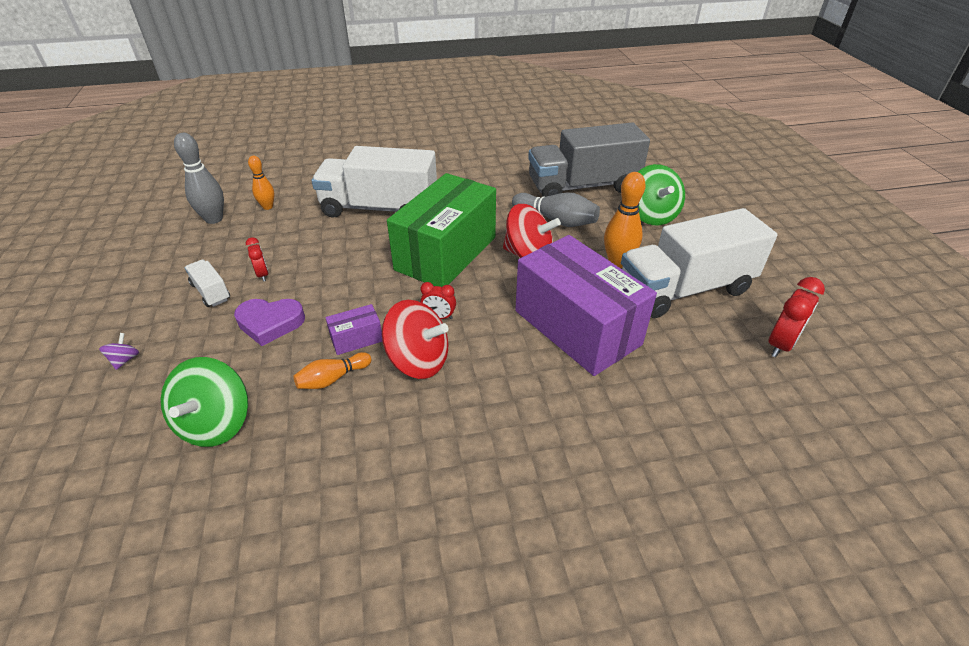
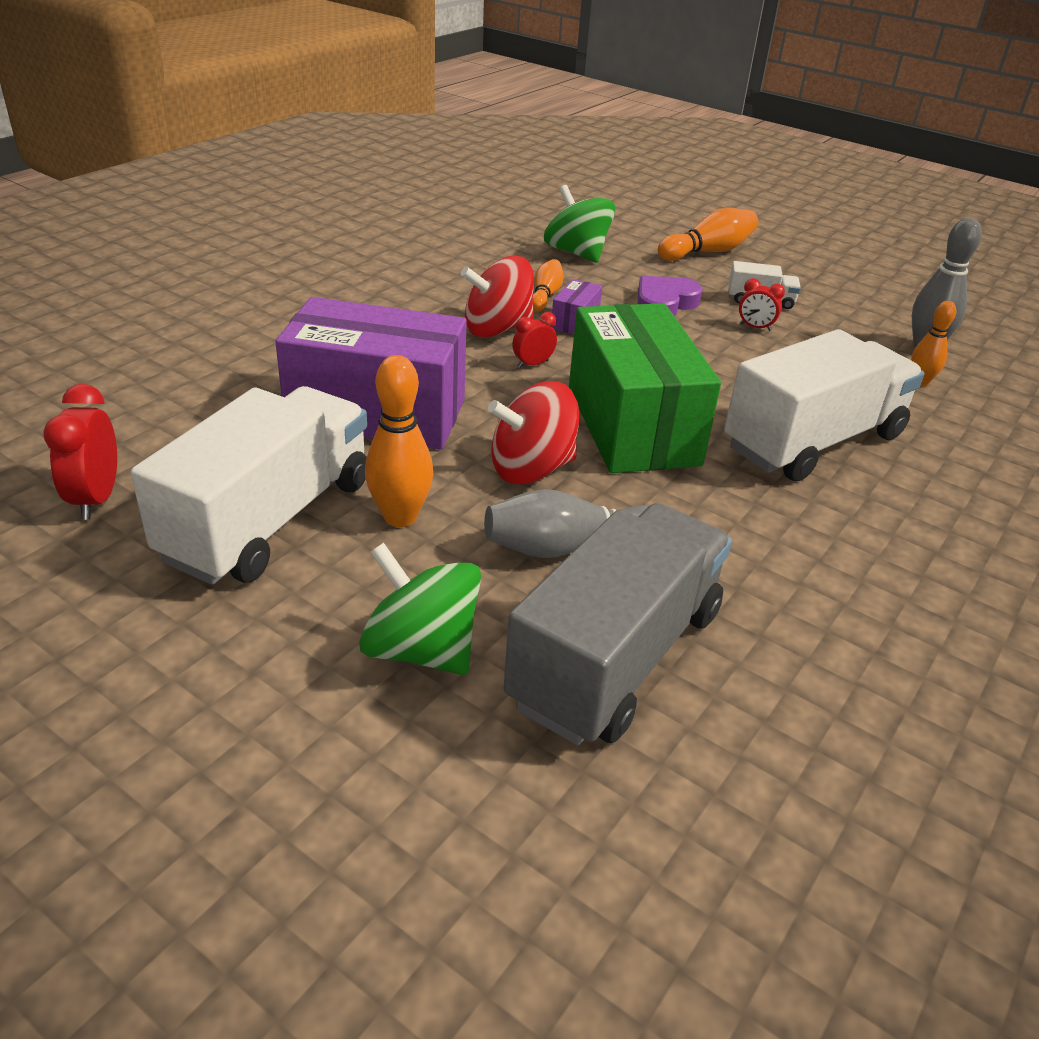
camera: 135 degrees right, 5 degrees down
purple spinning top [99,333,139,370] -> orange bowling pin [658,208,758,261]

